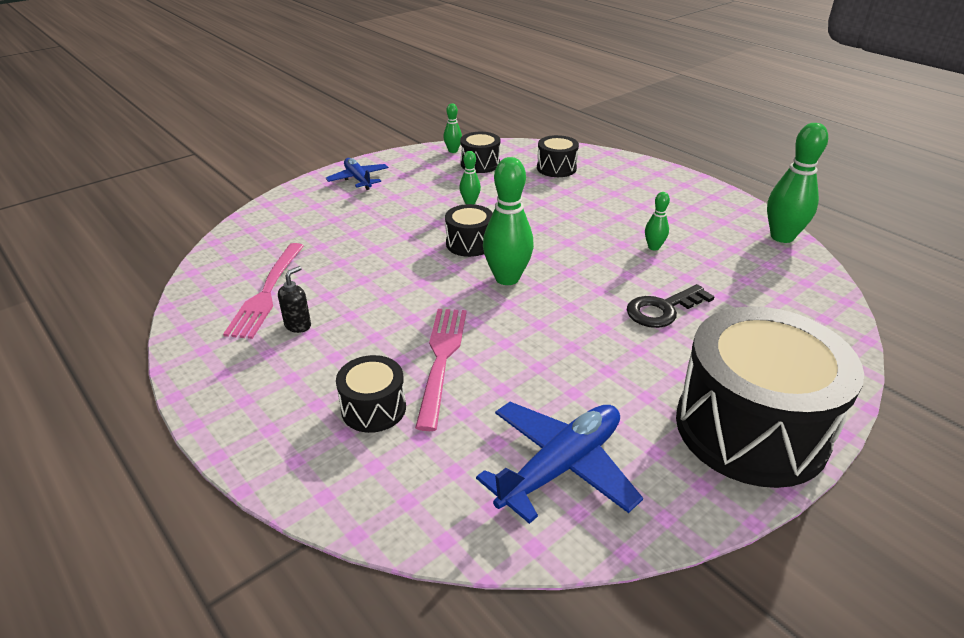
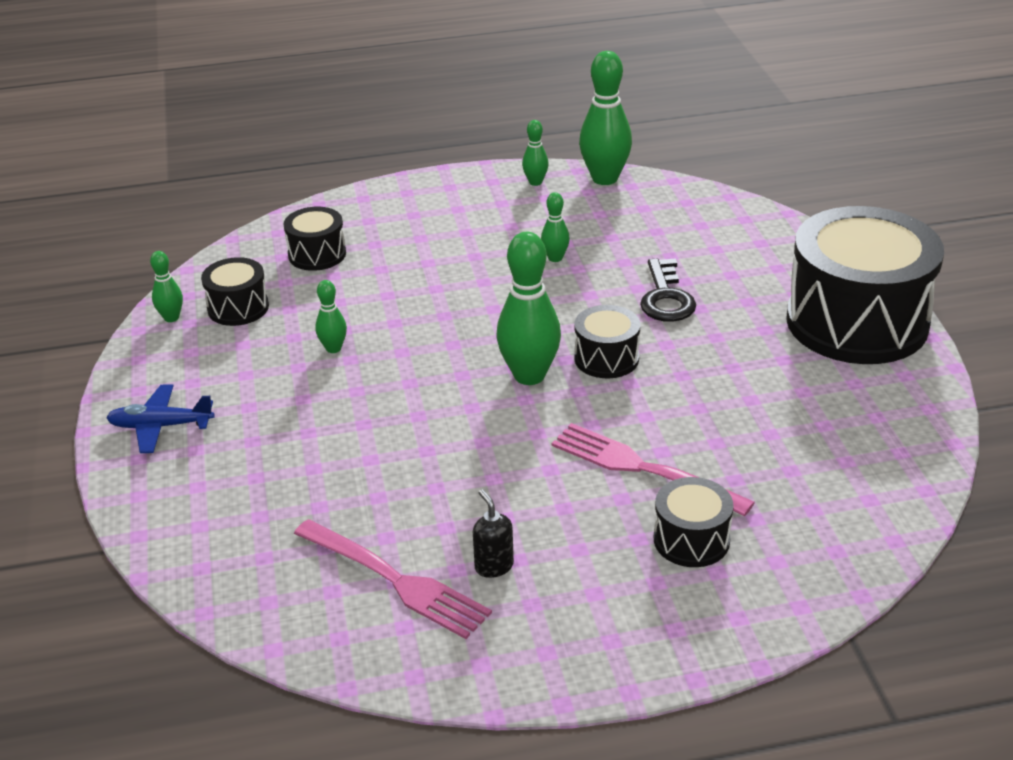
camera: 60 degrees left, 0 degrees up
black drum [445,204,493,257] -> black drum moved to [574,305,640,378]
blue plane [476,402,643,524] -> none
none -> green bowling pin [522,120,549,186]

